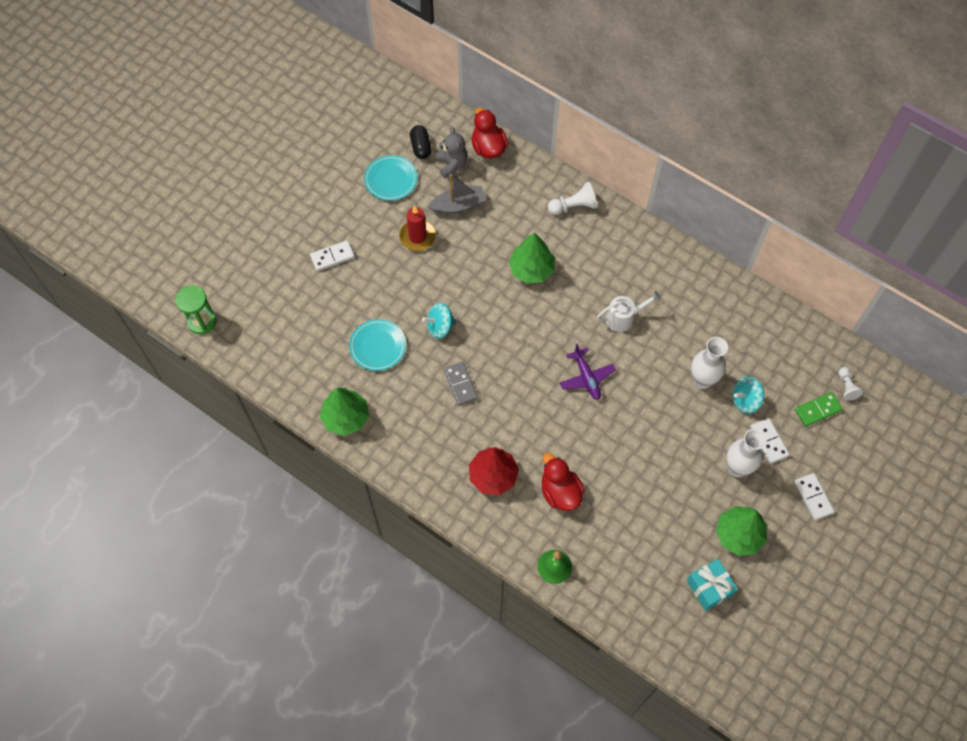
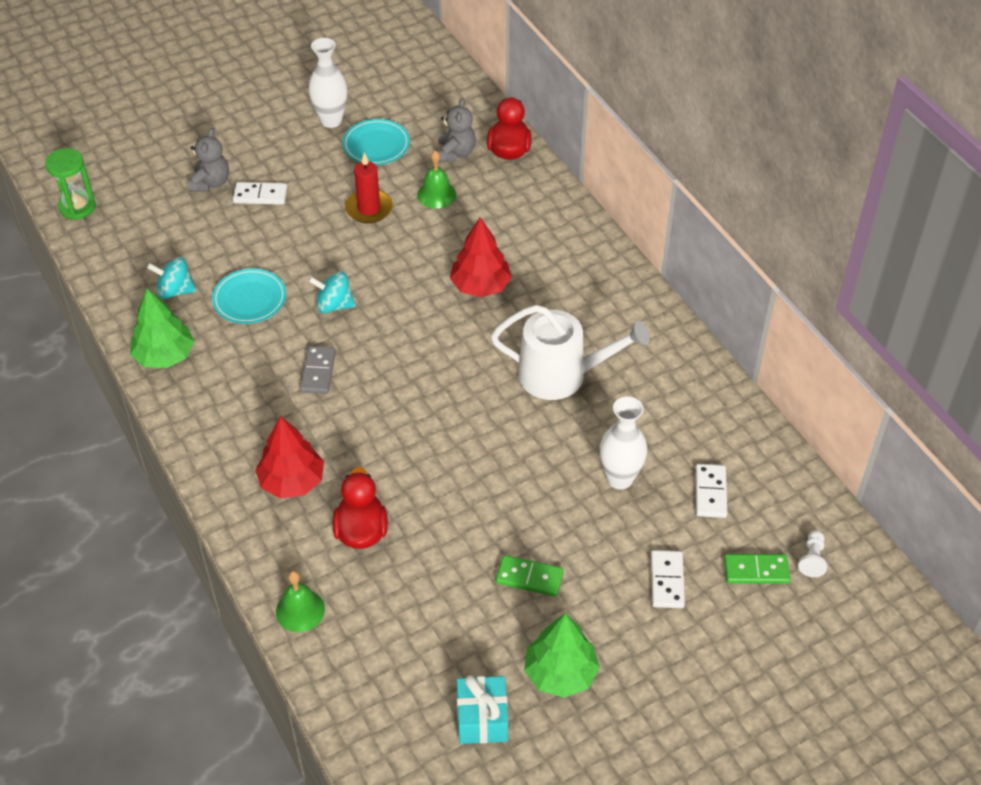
camera: 25 degrees right, 15 degrees down
black capsule [410,125,432,159] -> none
grey boat [428,174,486,214] -> green bell [417,151,456,209]
green tree [509,233,555,284] -> red tree [450,217,512,297]
white pawn [548,182,597,215] -> none
purple plane [560,344,616,400] -> none
white watering can [597,290,661,332] -> white watering can [491,305,649,400], size x1.73
white vase [726,429,767,477] -> white vase moved to [309,38,347,128]
turquoise spinning top [732,376,764,414] -> turquoise spinning top moved to [147,257,196,299]
white domino [794,473,834,520] -> white domino moved to [695,464,727,518]
none -> grey teddy bear [188,128,229,192]
none -> green domino [496,555,564,597]

